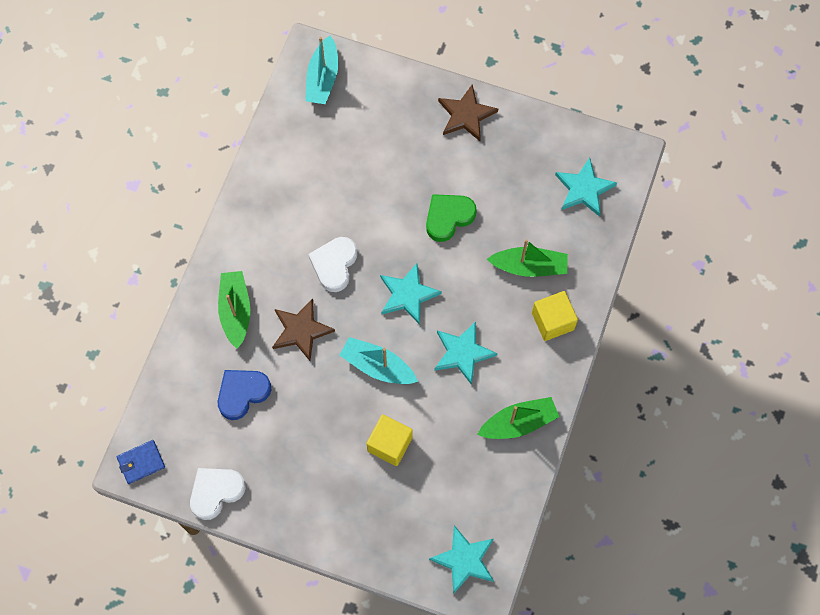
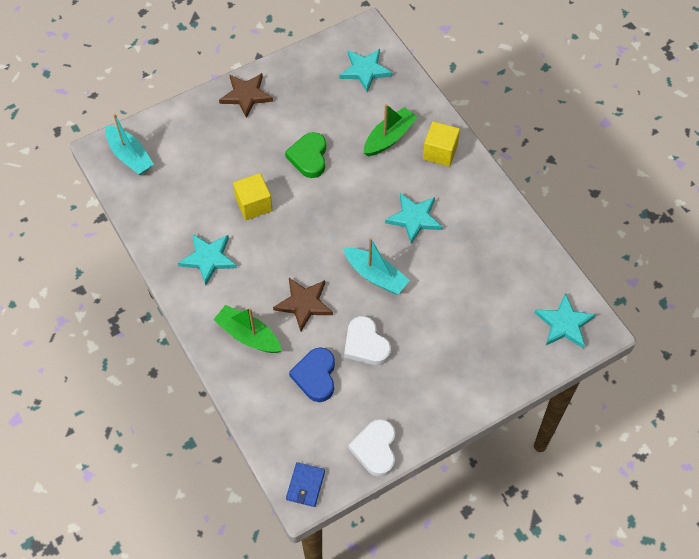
camera: 50 degrees left, 10 degrees down
white heart [308,237,357,292] -> white heart moved to [344,316,391,365]
turquoise boat [339,337,418,384] -> turquoise boat turned 120 degrees counterclockwise [343,238,410,294]
yellow cube [366,414,413,466] -> yellow cube moved to [233,173,273,220]
turquoise star [380,263,442,325] -> turquoise star moved to [178,234,237,285]
green boat [477,397,559,439] -> none

